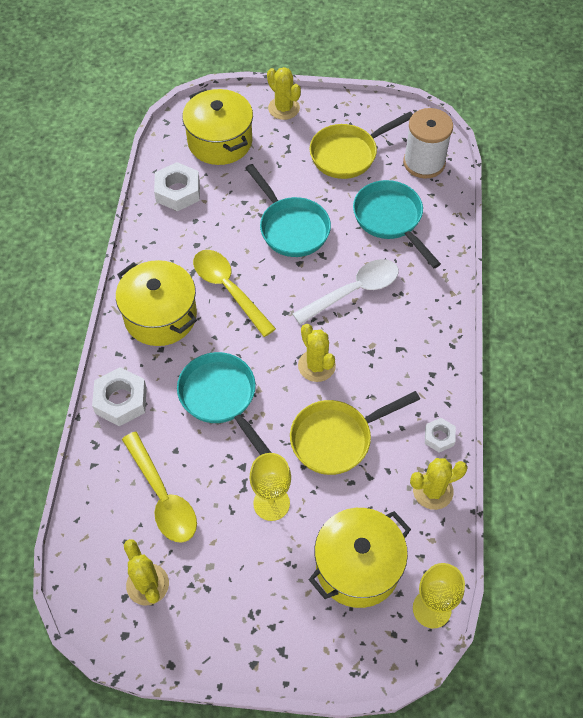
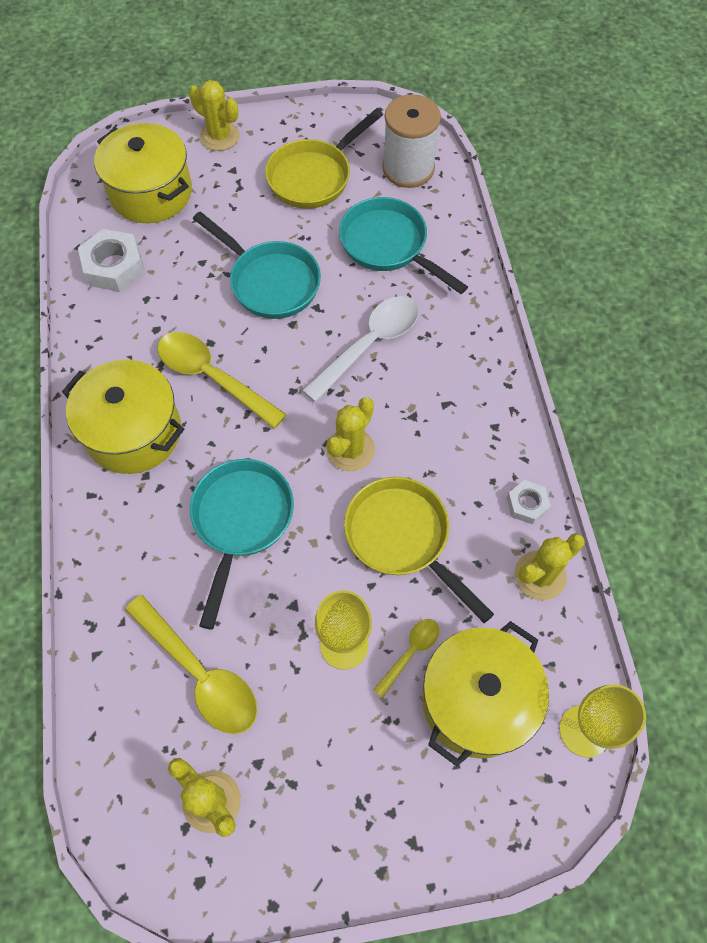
camera: 15 degrees left, 5 degrees up
white nut [92,367,147,426] -> none
turquoise pan [177,352,271,455] -> turquoise pan turned 60 degrees clockwise [190,459,294,630]
yellow pan [290,391,420,475] -> yellow pan turned 90 degrees clockwise [344,477,494,623]
yellow cactus [298,324,336,382] -> yellow cactus turned 75 degrees clockwise [326,397,375,471]
none -> yellow spoon [374,619,439,698]

